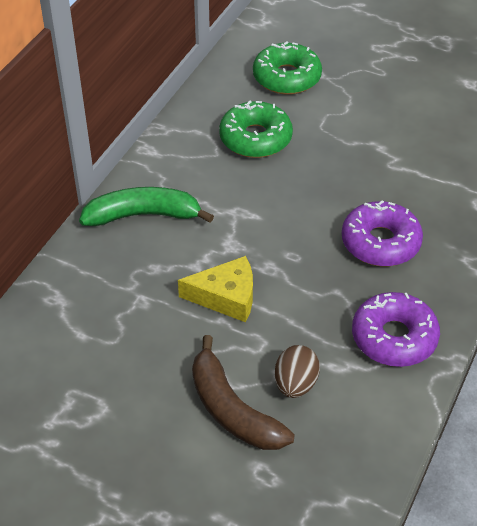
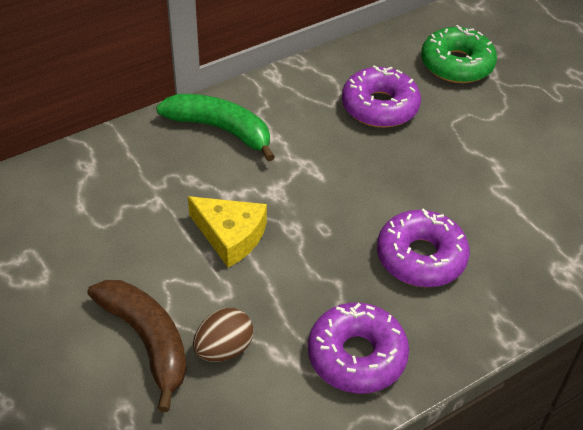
camera: 30 degrees right, 0 degrees up
brown banana [192,335,295,450] -> brown banana turned 150 degrees clockwise [87,280,187,412]
green donut [219,101,293,158] -> purple donut [342,65,421,128]

